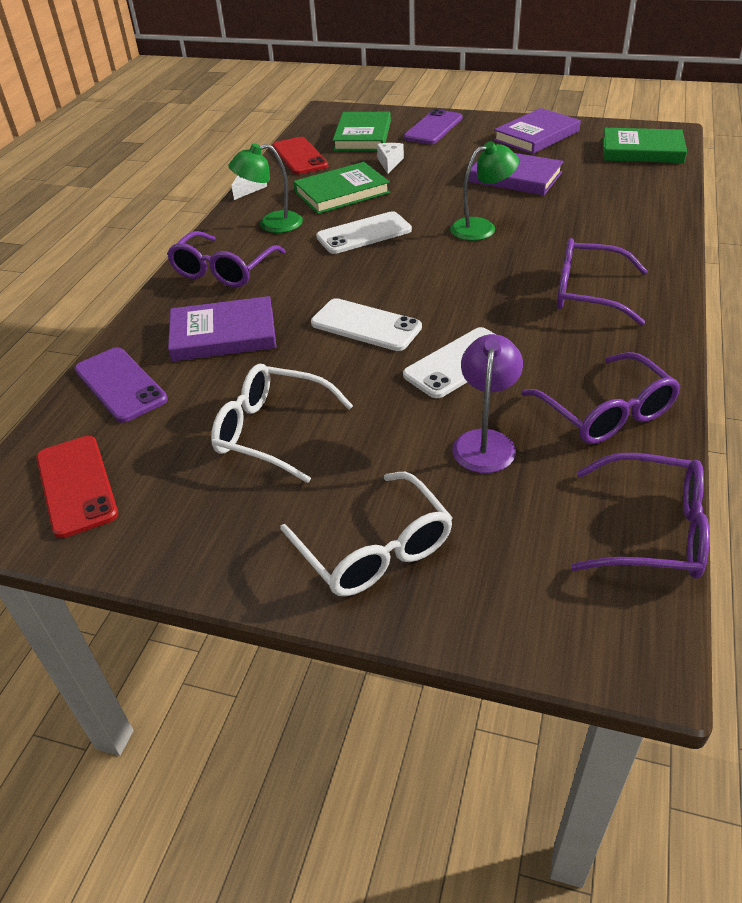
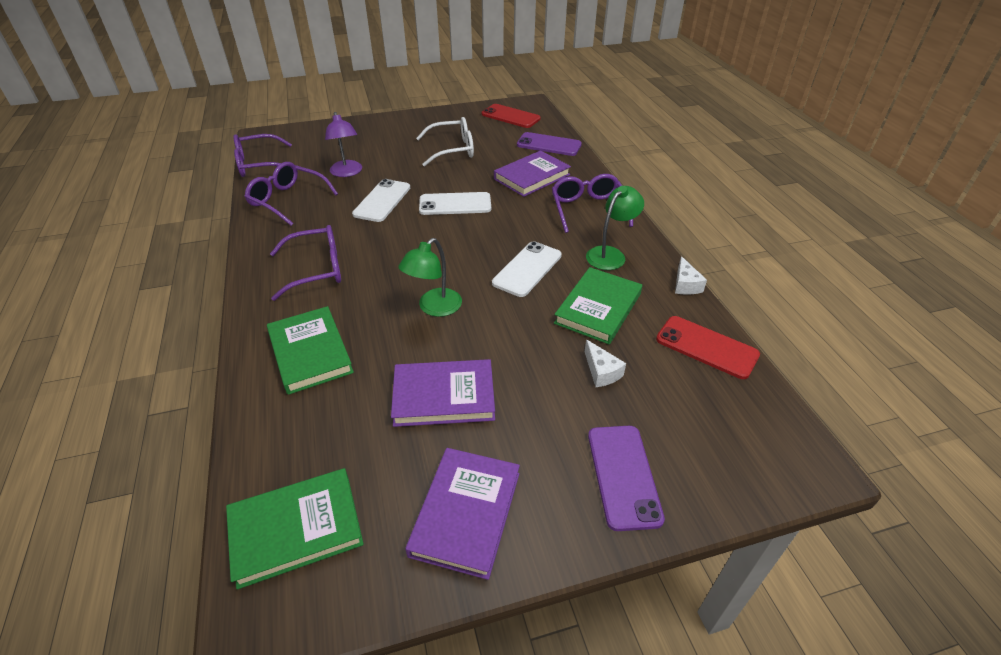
camera: 145 degrees right, 0 degrees up
white glasses [280,472,453,596] -> none
green book [333,112,391,151] -> green book moved to [267,306,354,395]

